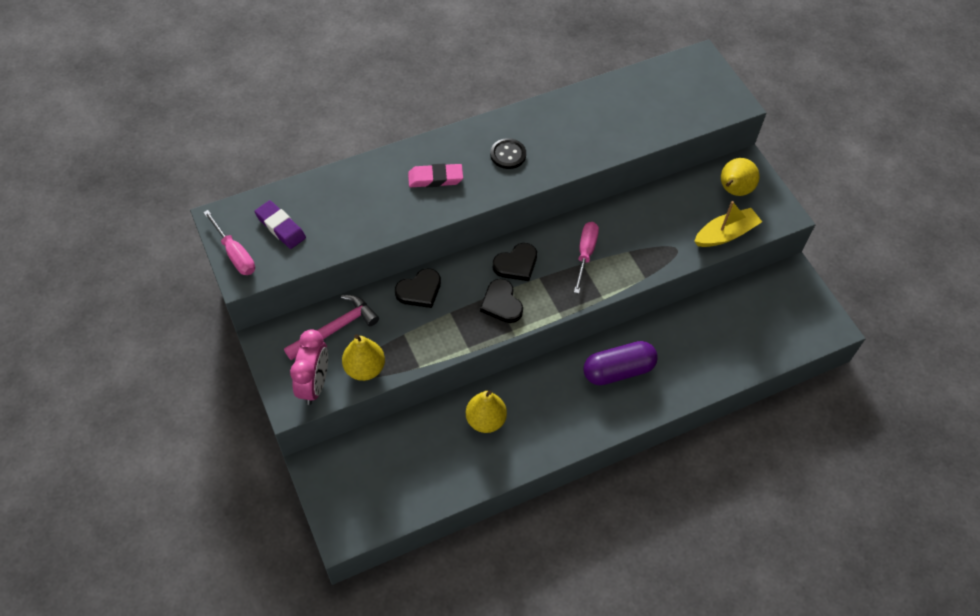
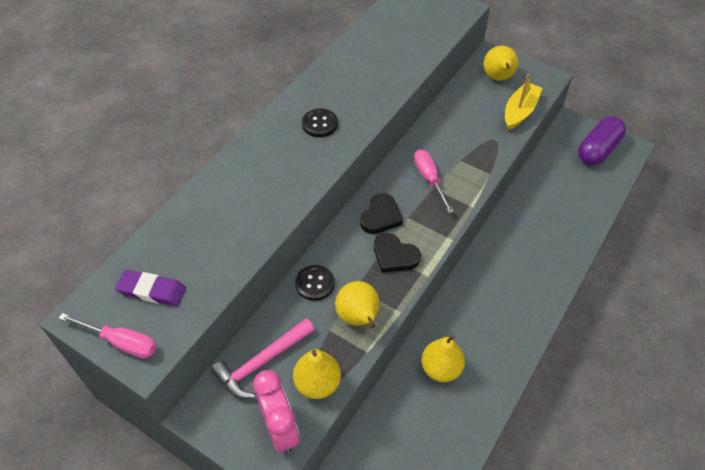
camera: 30 degrees left, 5 degrees down
pink hammer [284,295,379,360] -> pink hammer turned 150 degrees counterclockwise [211,318,315,398]
black heart [395,268,441,308] -> black button [295,265,334,301]
pink eraser [408,163,463,187] -> none
purple capsule [583,341,658,385] -> purple capsule moved to [578,116,626,166]
none -> yellow pear [335,281,380,328]

